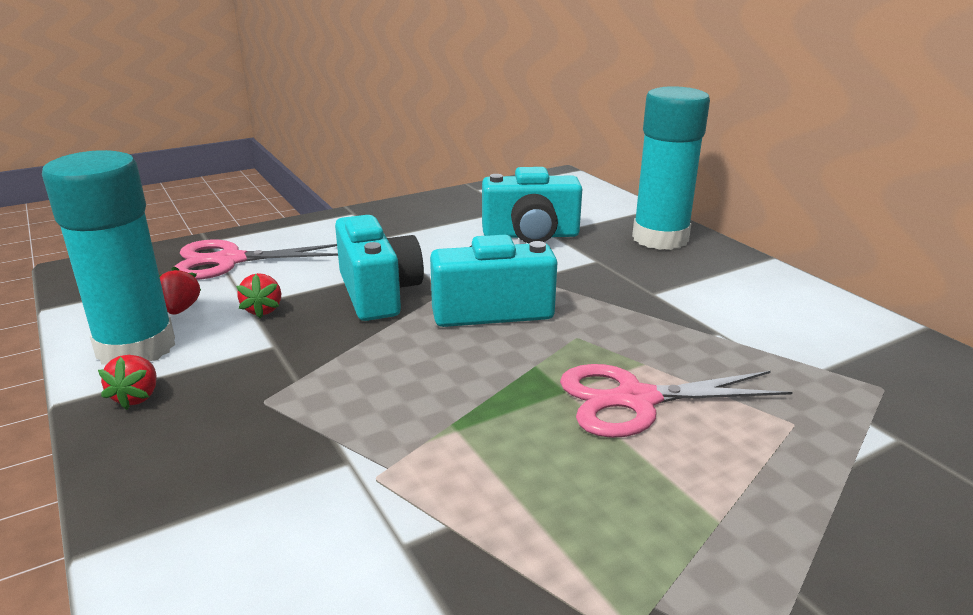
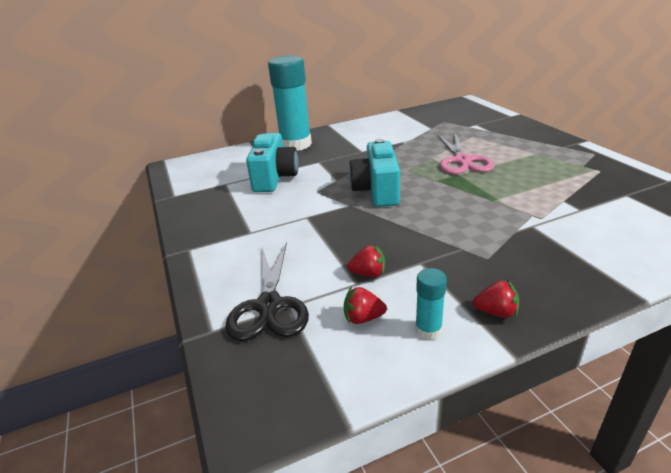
camera: 80 degrees left, 5 degrees up
turquoise glue stick [42,150,175,365] -> turquoise glue stick [415,268,447,340], size x0.43
pink scissors [174,240,338,280] -> black scissors [225,243,309,341]
turquoise camera [335,215,424,321] -> none

